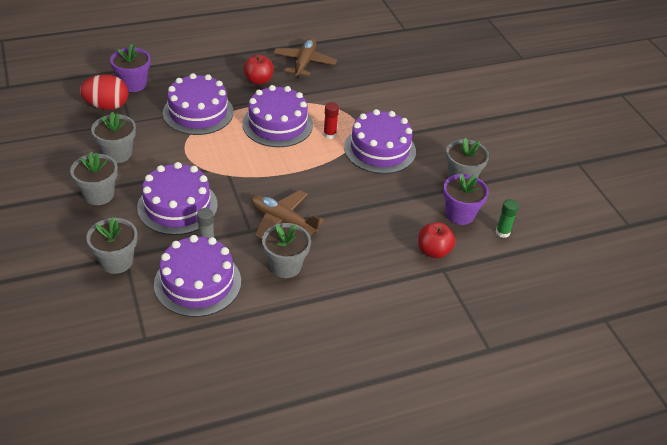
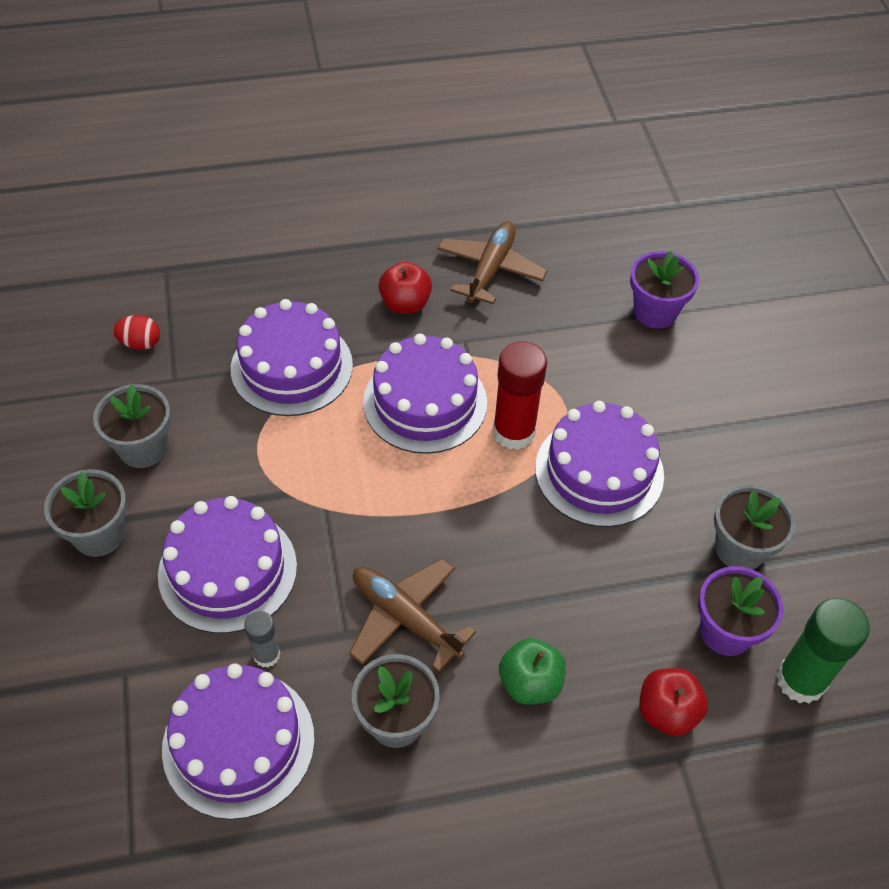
camera: 10 degrees right, 10 degrees up
red egg [80,74,128,110] -> red egg [113,315,160,350], size x0.58
grey flower pot [86,217,137,274] -> none
purple flower pot [110,44,150,92] -> purple flower pot moved to [630,251,699,329]
red glue stick [323,102,339,139] -> red glue stick [493,341,547,450], size x1.83
green glue stick [496,199,519,238] -> green glue stick [776,598,870,704], size x1.83
none -> green apple [499,638,566,705]

